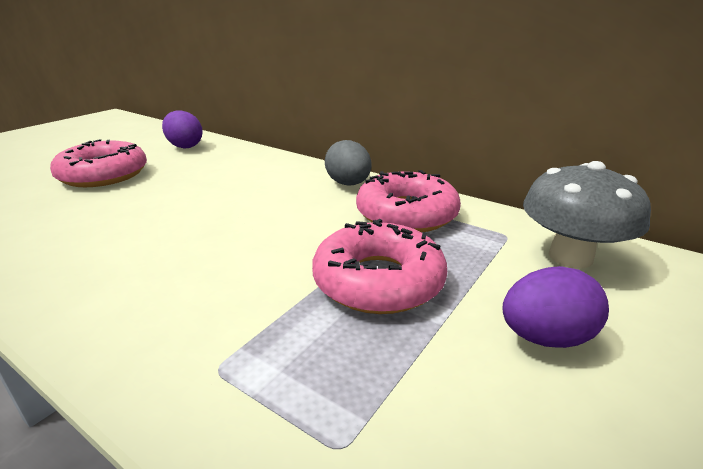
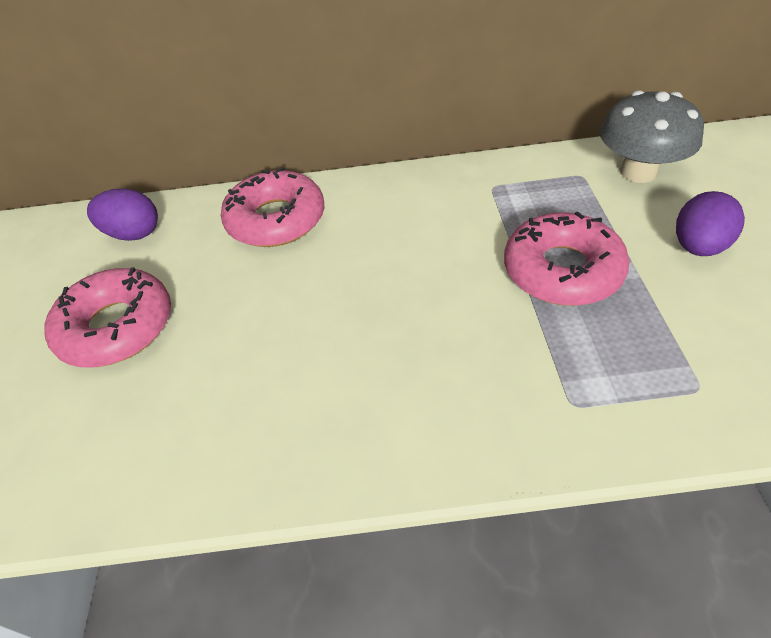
camera: 35 degrees left, 20 degrees up
grey egg [325,140,372,185] -> none
pink donut [356,170,461,232] -> pink donut moved to [221,167,324,247]

